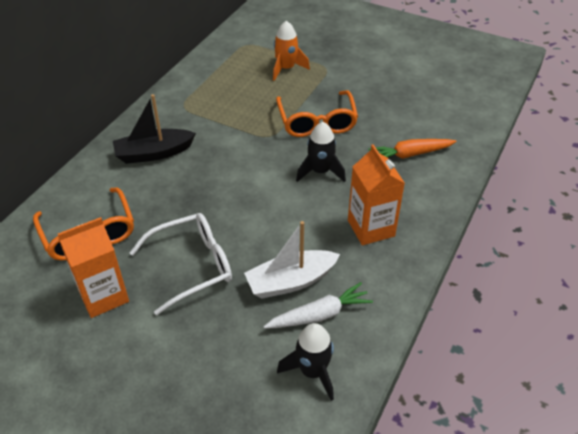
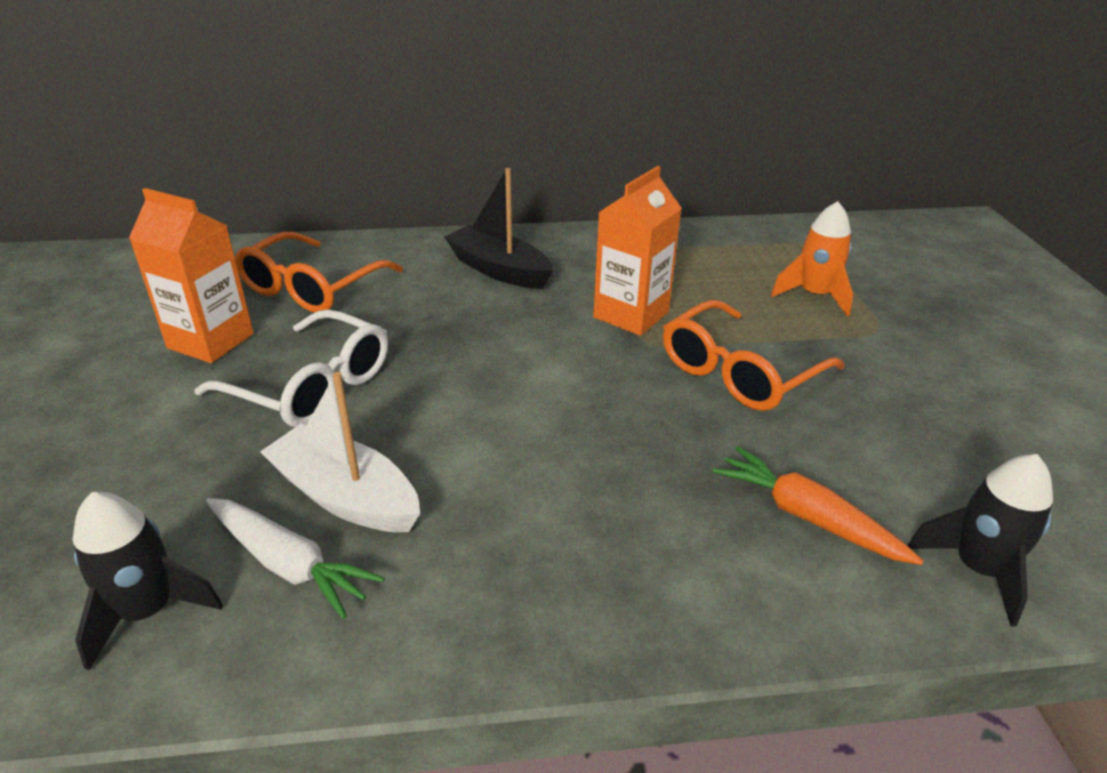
camera: 55 degrees right, 10 degrees down
black rocket [296,122,346,182] -> black rocket moved to [908,454,1053,627]
orange carton [348,144,405,245] -> orange carton moved to [593,166,682,336]

